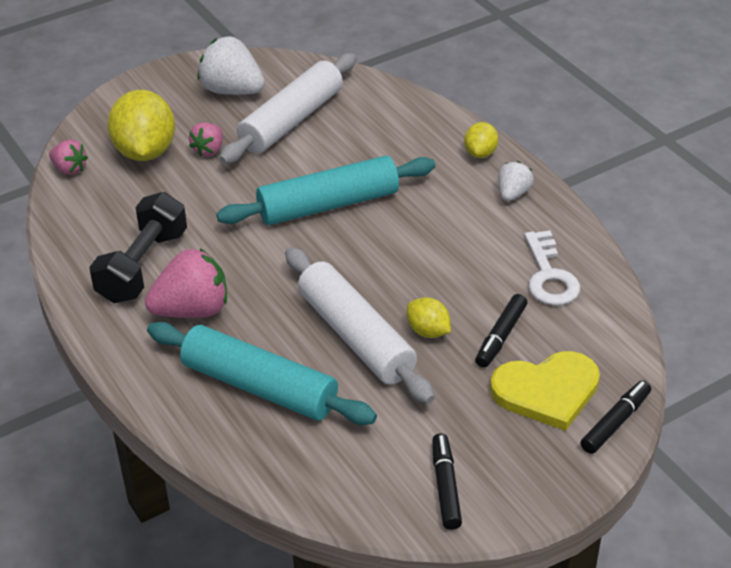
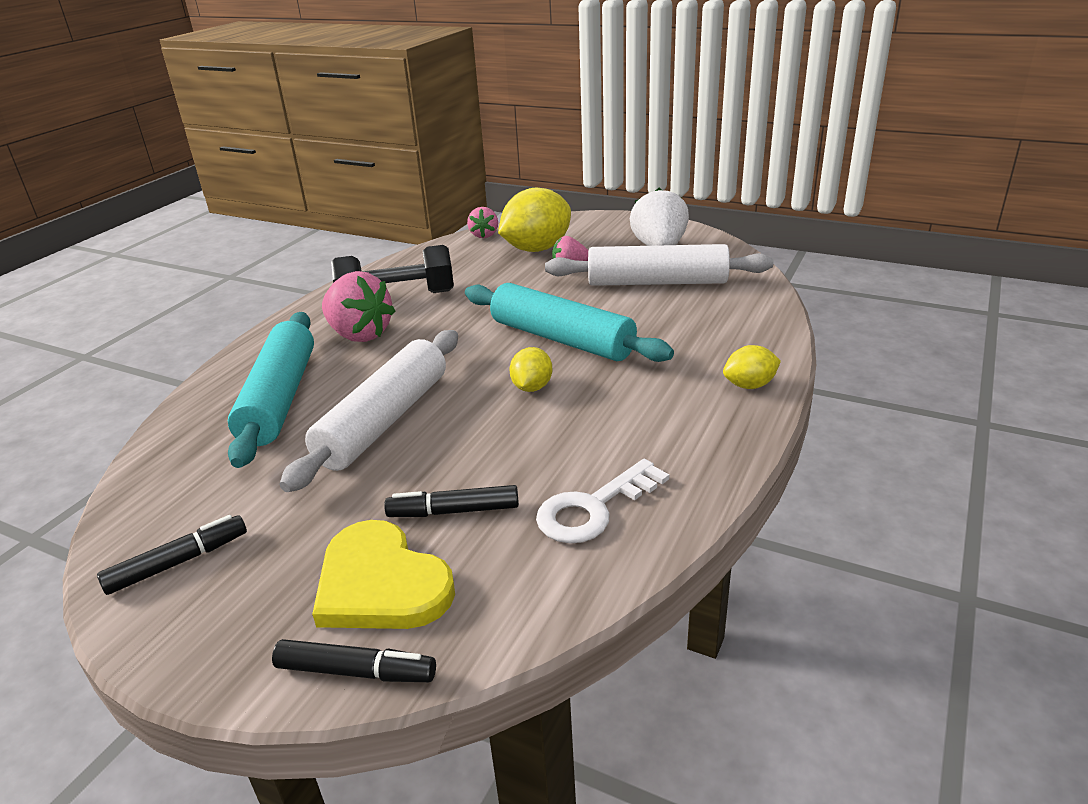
camera: 60 degrees right, 10 degrees down
yellow lemon [407,297,451,338] -> yellow lemon moved to [509,347,552,392]
white strawberry [498,161,534,201] -> none

